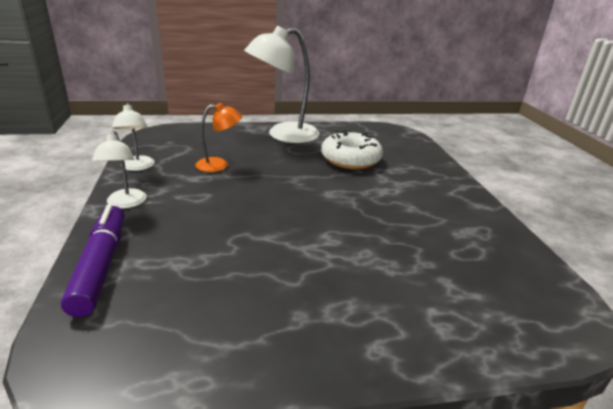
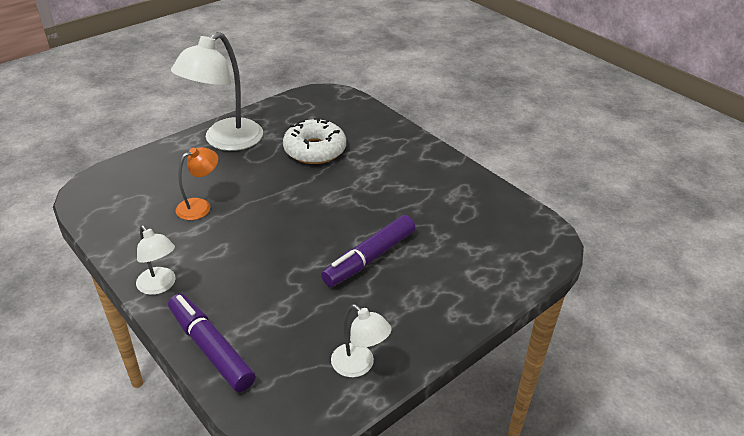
camera: 30 degrees left, 10 degrees up
white lamp [112,103,155,171] -> white lamp moved to [331,304,391,378]
none -> purple marker [321,215,415,287]

